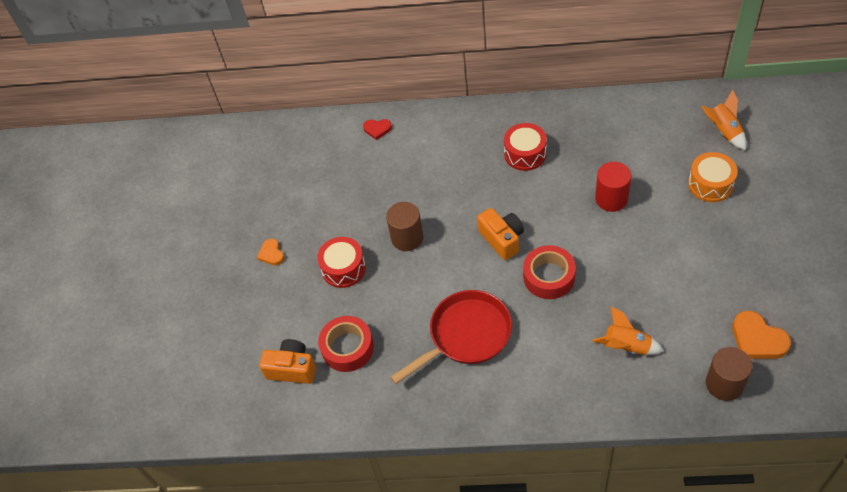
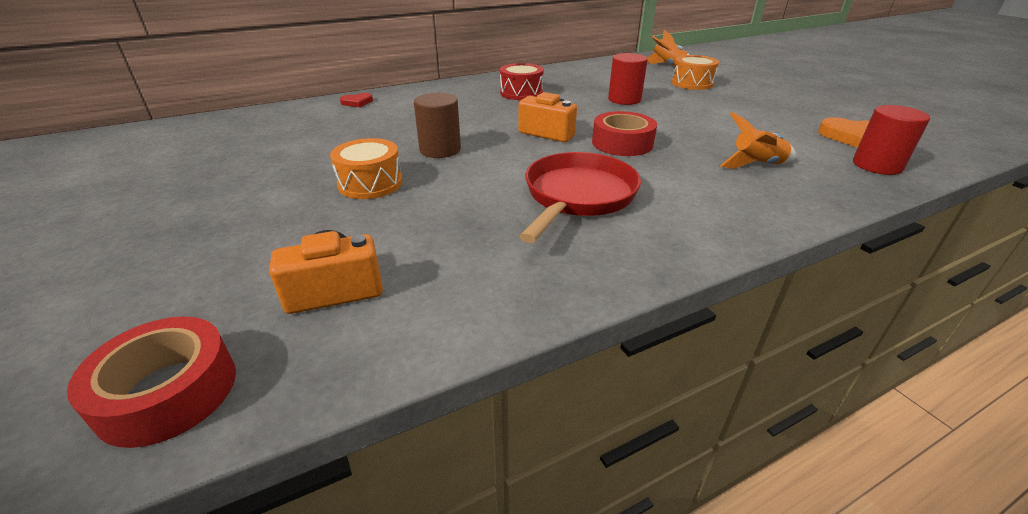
camera: 35 degrees left, 20 degrees down
orange heart [257,239,284,265] -> none
red drum [317,237,366,288] -> orange drum [330,138,403,199]
red tape [318,316,374,372] -> red tape moved to [67,316,236,448]
brown cylinder [706,347,753,401] -> red cylinder [853,105,930,175]

